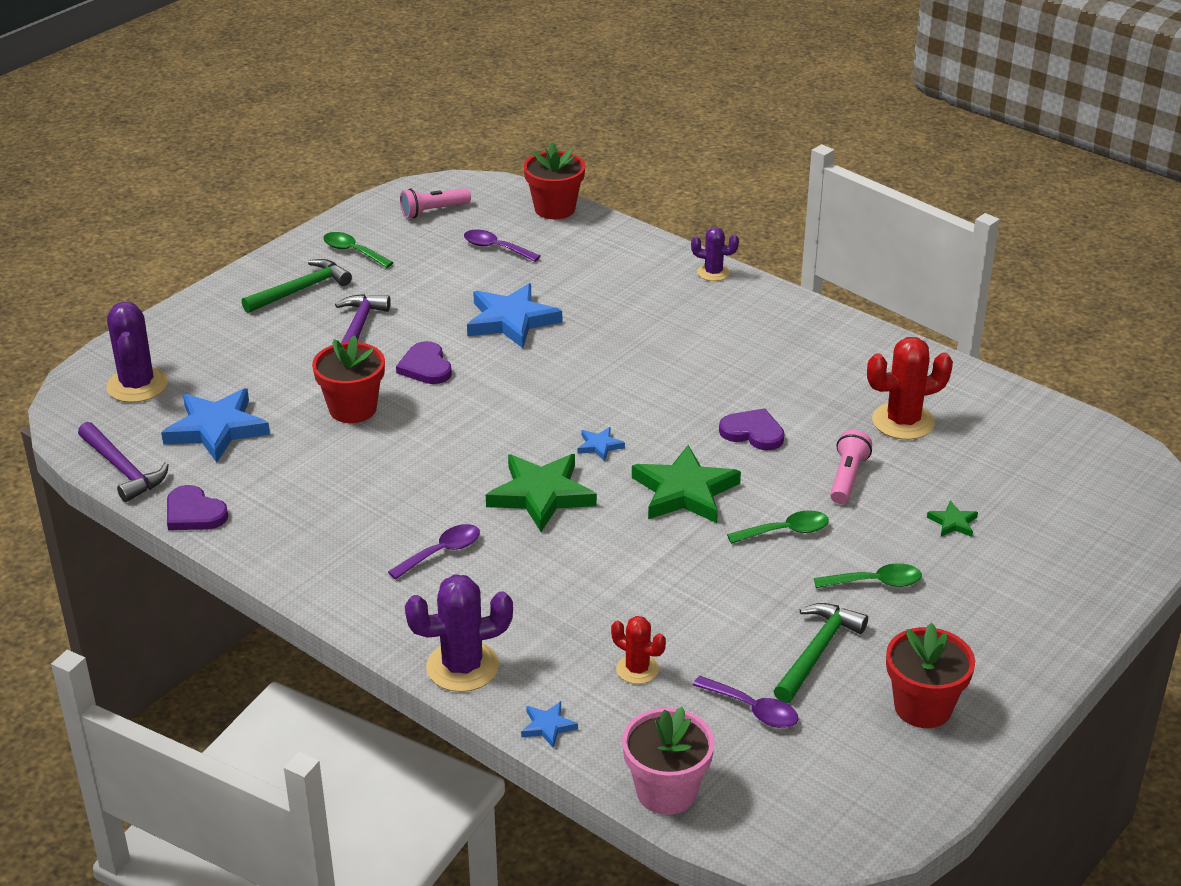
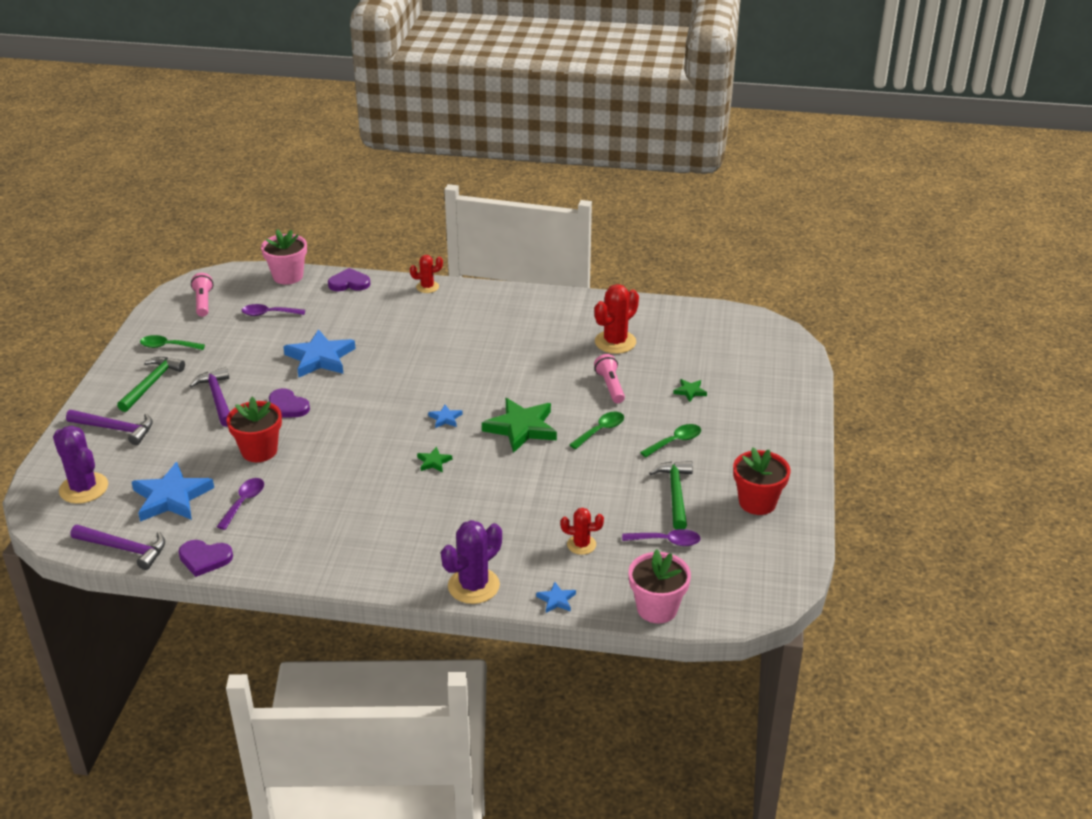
camera: 30 degrees left, 0 degrees up
purple spoon [388,524,480,580] -> purple spoon moved to [217,478,264,530]
pink flashlight [400,188,471,218] -> pink flashlight turned 135 degrees clockwise [191,273,213,317]
green star [486,454,597,532] -> green star [417,447,452,472], size x0.45
red flower pot [523,142,585,219] -> pink flower pot [261,229,307,285]
purple cactus [691,227,739,281] -> red cactus [410,255,443,293]
purple heart [719,408,785,451] -> purple heart moved to [328,268,370,291]
none -> purple hammer [66,410,153,445]

